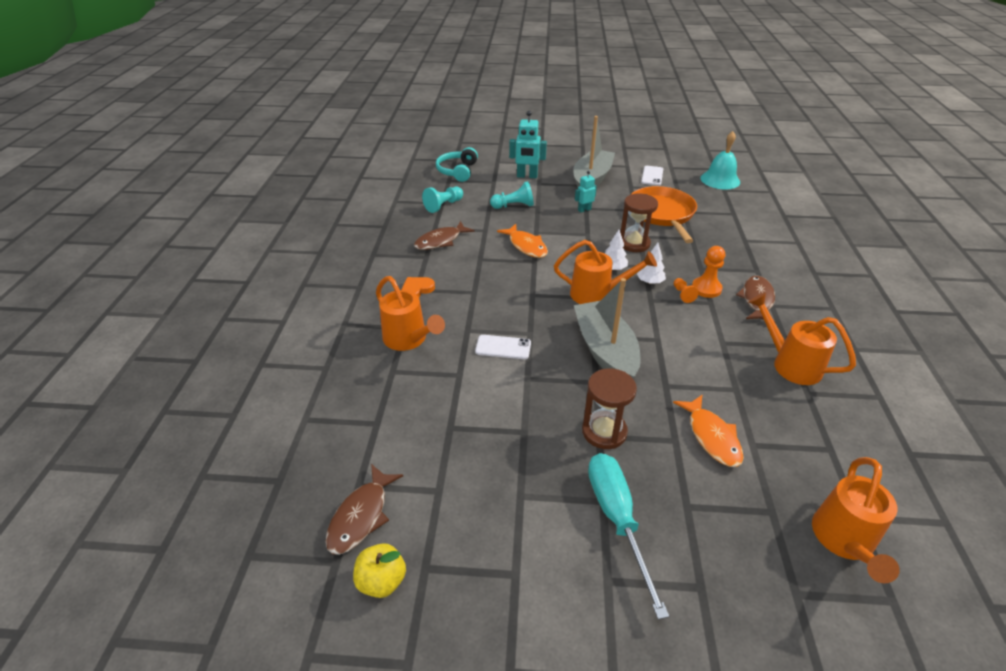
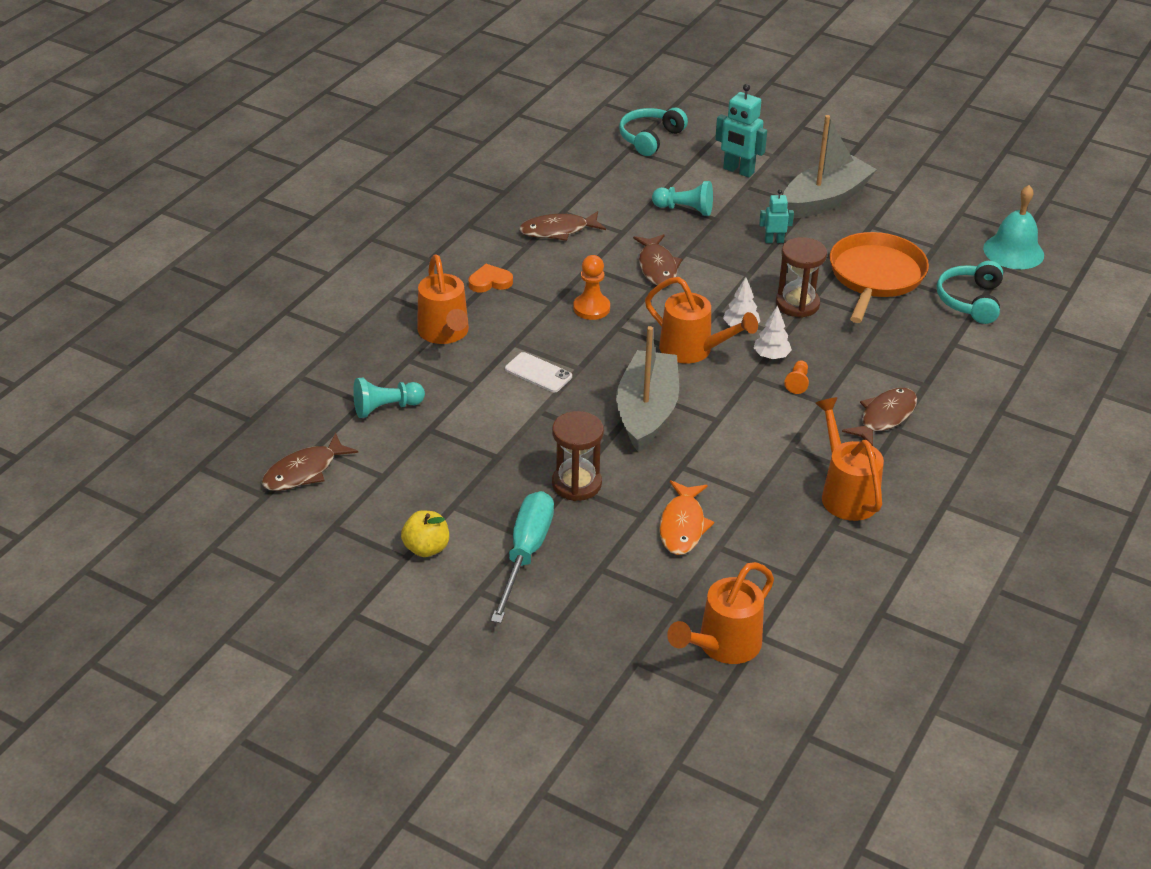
camera: 25 degrees right, 0 degrees up
yellow apple [353,543,406,598] -> yellow apple moved to [401,510,449,557]
turquoise pawn [422,186,463,213] -> turquoise pawn moved to [353,378,425,418]
orange fish [497,224,548,258] -> brown fish [633,234,682,285]
white phone [641,166,663,186] -> none
orange pawn [692,246,725,298] -> orange pawn moved to [573,255,610,320]
none -> turquoise headphones [937,261,1003,324]

